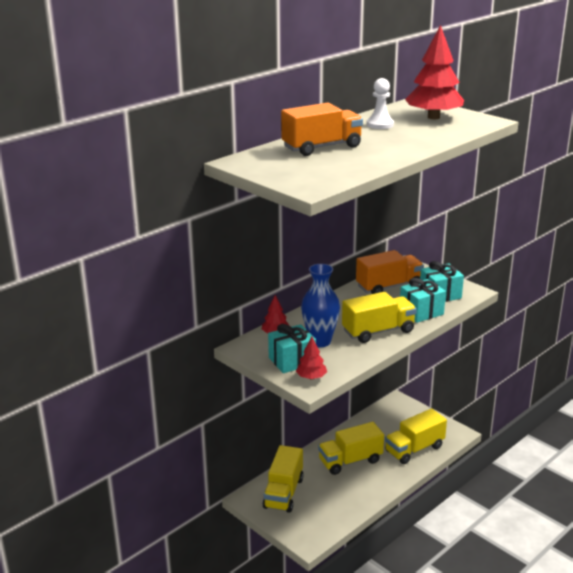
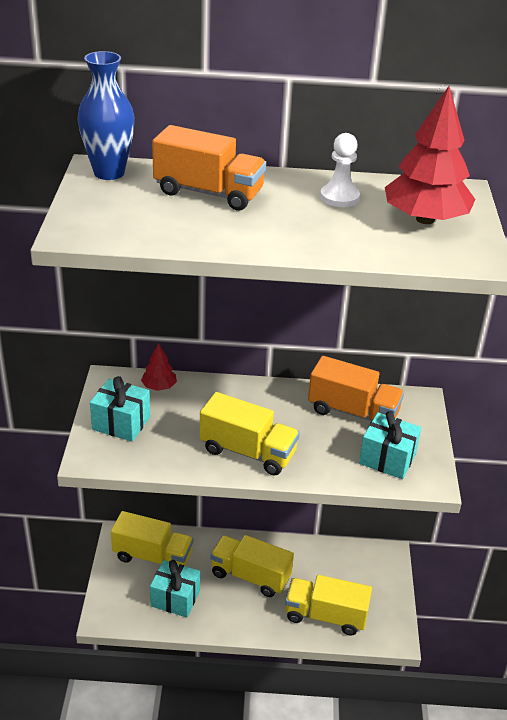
camera: 45 degrees right, 10 degrees up
yellow truck [262,445,303,513] -> yellow truck turned 135 degrees counterclockwise [111,511,193,566]
red tree [296,337,327,379] -> none
blue vase [301,264,340,347] -> blue vase moved to [78,51,135,180]
turquoise gift [400,278,446,323] -> turquoise gift moved to [150,560,200,617]

